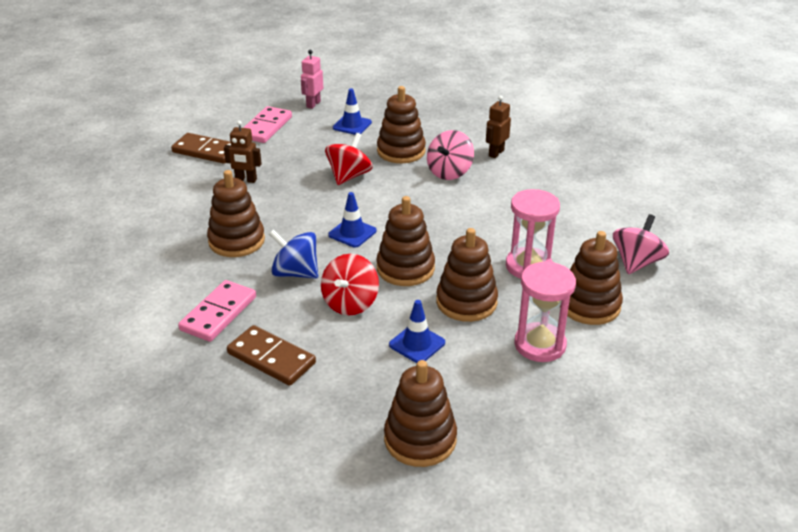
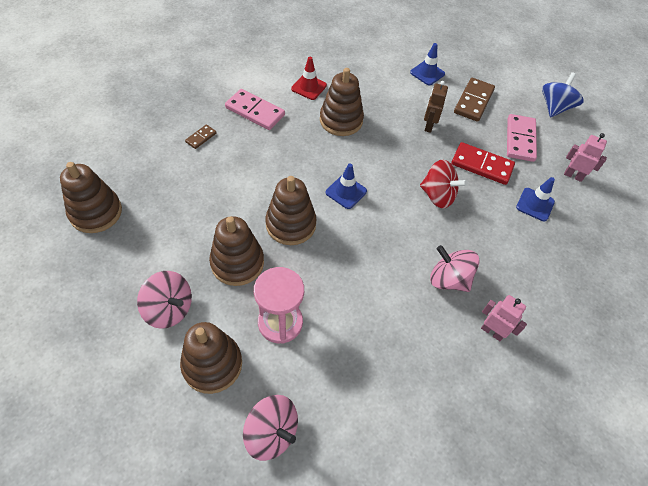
camera: 90 degrees right, 20 degrees up
brown domino [227,325,316,386] -> brown domino [185,125,216,149], size x0.51
pink domino [243,106,292,143] -> pink domino turned 75 degrees clockwise [507,114,537,162]
blue spinning top [269,229,318,279] -> blue spinning top moved to [542,72,584,117]
red spinning top [321,254,379,315] -> none
brown stacking toy [377,86,426,163] -> none
blue traffic cone [389,300,445,363] -> blue traffic cone moved to [410,43,445,85]
brown robot [486,95,511,158] -> pink robot [481,295,527,341]
pink hourglass [514,262,576,362] -> pink spinning top [137,271,192,329]
none -> red traffic cone [291,57,327,100]
none -> red domino [451,142,515,185]

